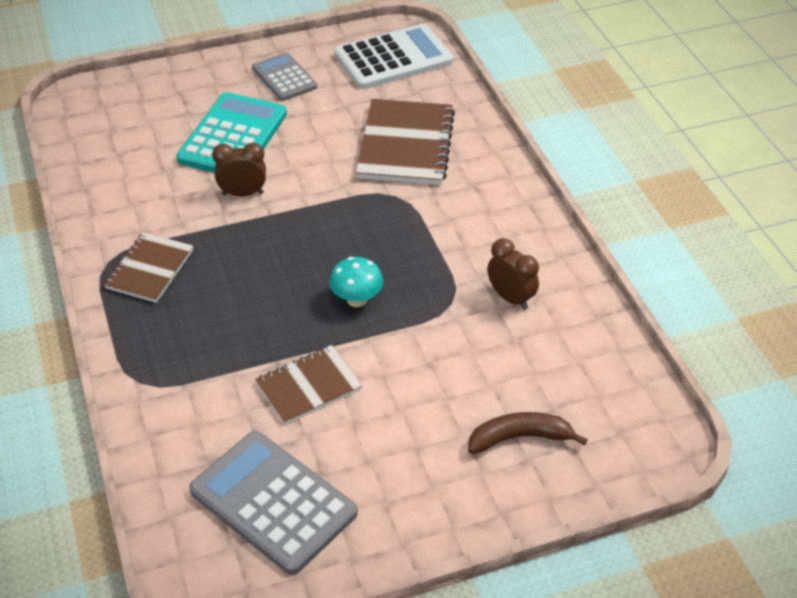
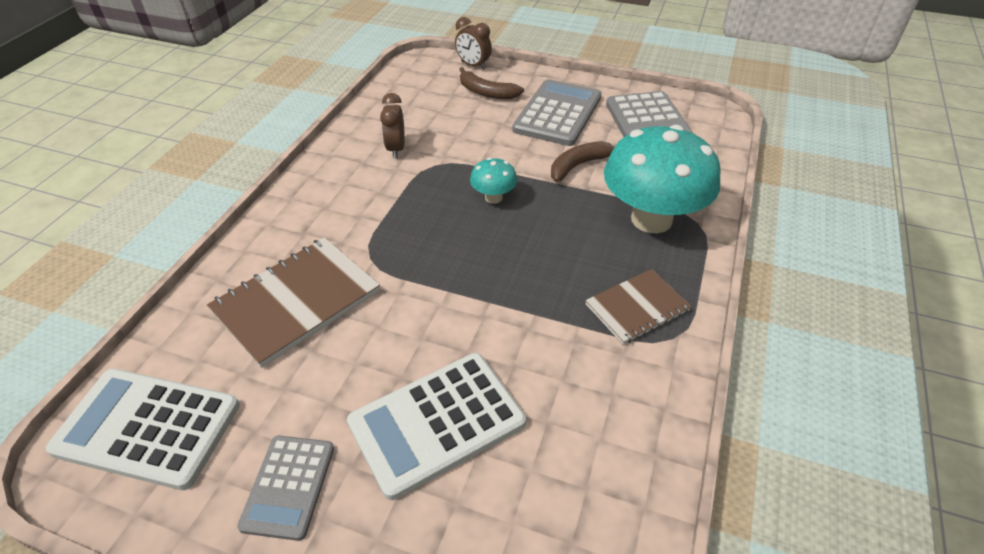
camera: 140 degrees left, 0 degrees up
turquoise calculator [176,92,287,173] -> white calculator [347,353,526,500]
brown clock [212,143,266,196] -> brown clock moved to [455,17,492,70]
brown notebook [255,345,362,425] -> brown banana [551,141,614,182]
none -> grey calculator [513,79,602,146]
none -> turquoise mushroom [604,125,721,233]

